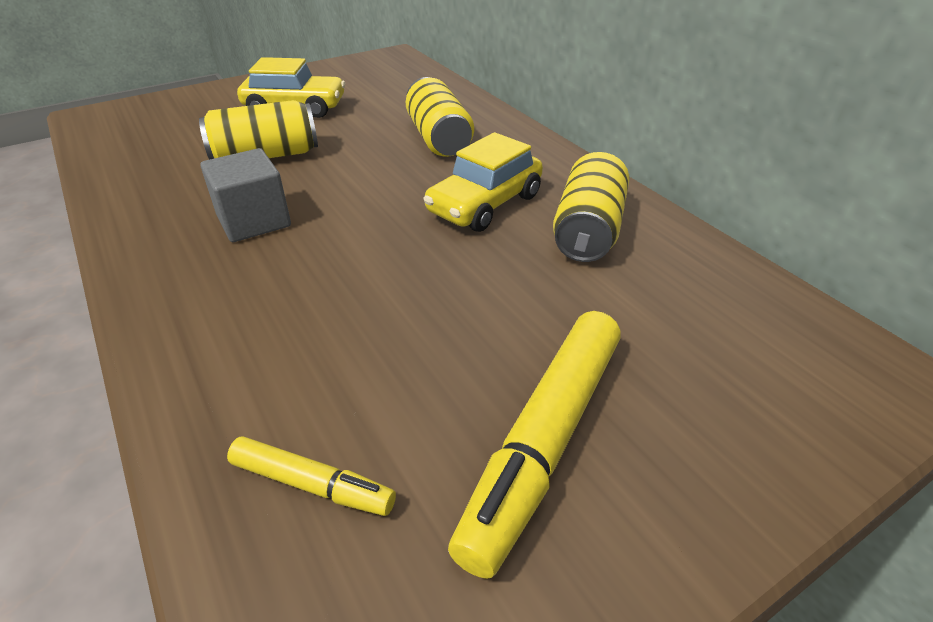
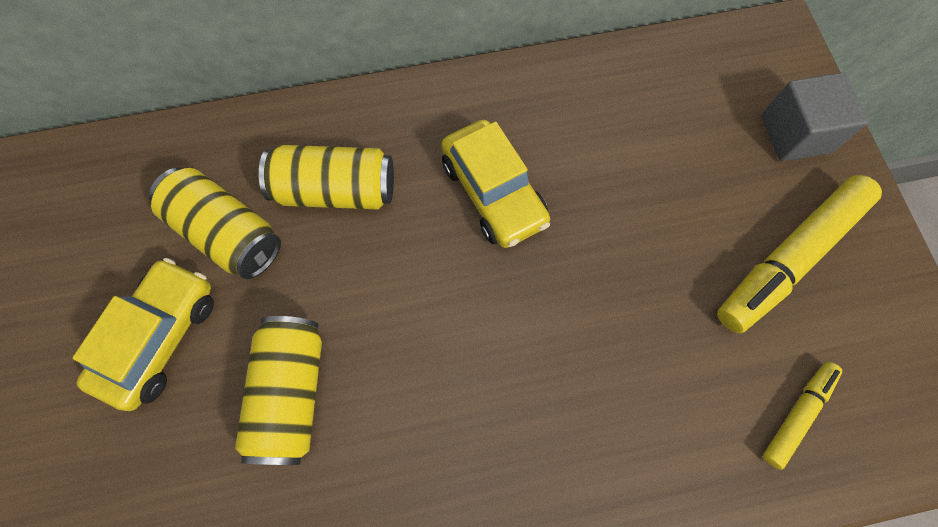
camera: 70 degrees left, 30 degrees up
grey cube [200,148,291,242] -> grey cube moved to [762,73,868,161]
yellow marker [448,311,621,579] -> yellow marker turned 90 degrees clockwise [717,175,882,333]
yellow can [553,152,629,262] -> yellow can moved to [149,167,281,279]

